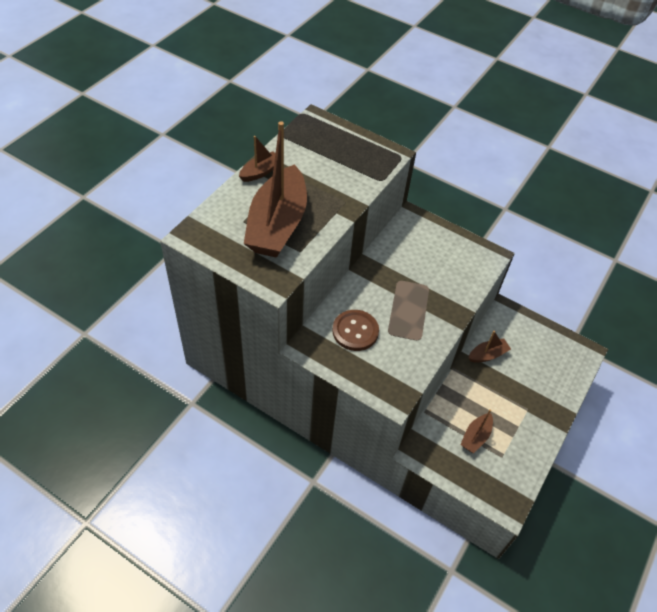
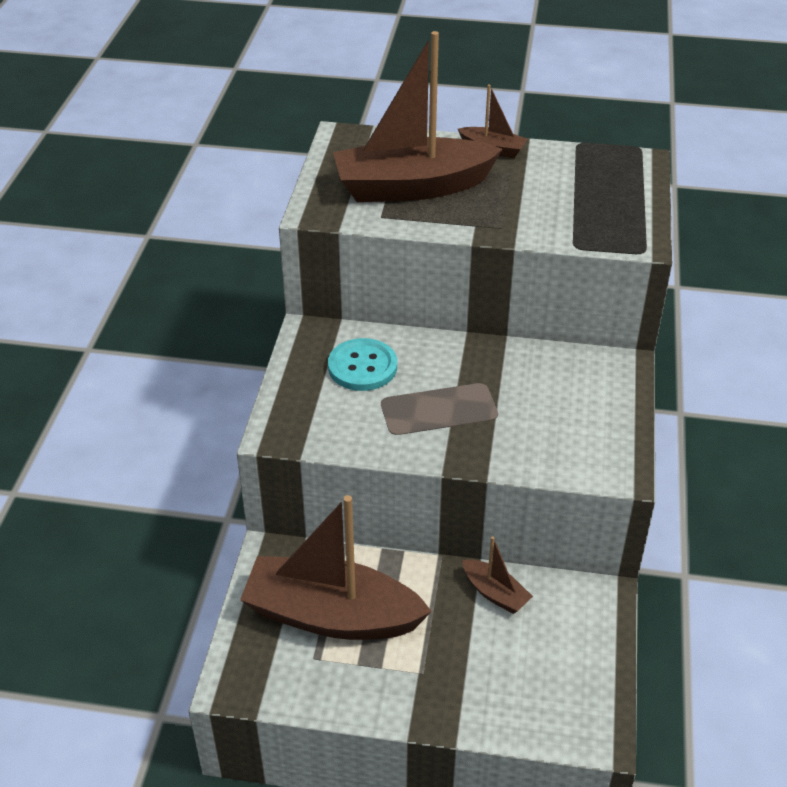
camera: 70 degrees right, 10 degrees down
brown button [332,310,379,351] -> turquoise button [328,338,397,391]
brown boat [460,409,493,453] -> brown boat [240,495,432,640], size x2.26

